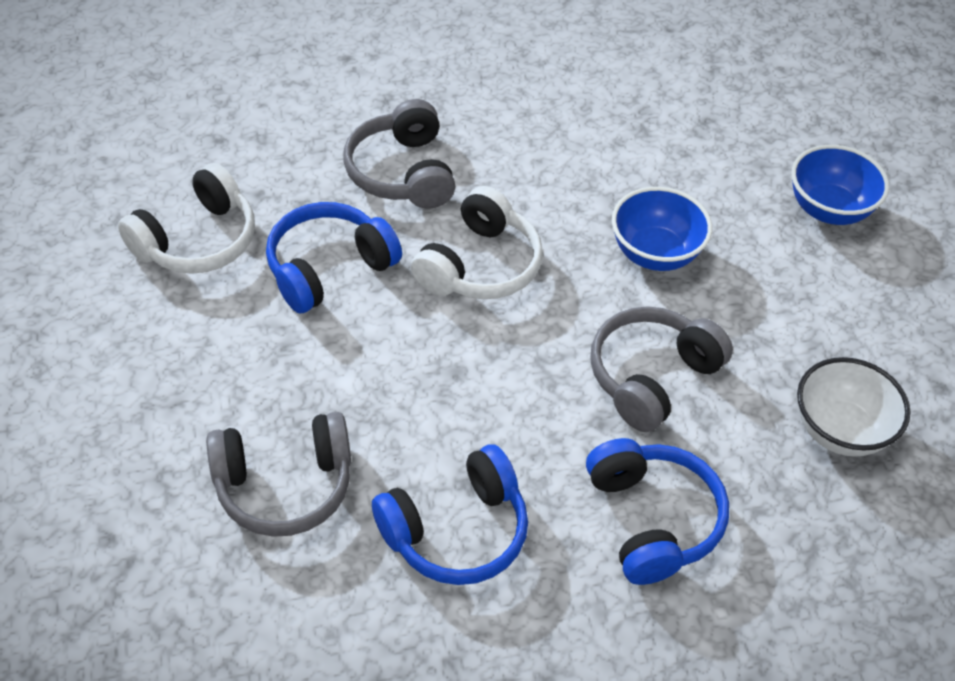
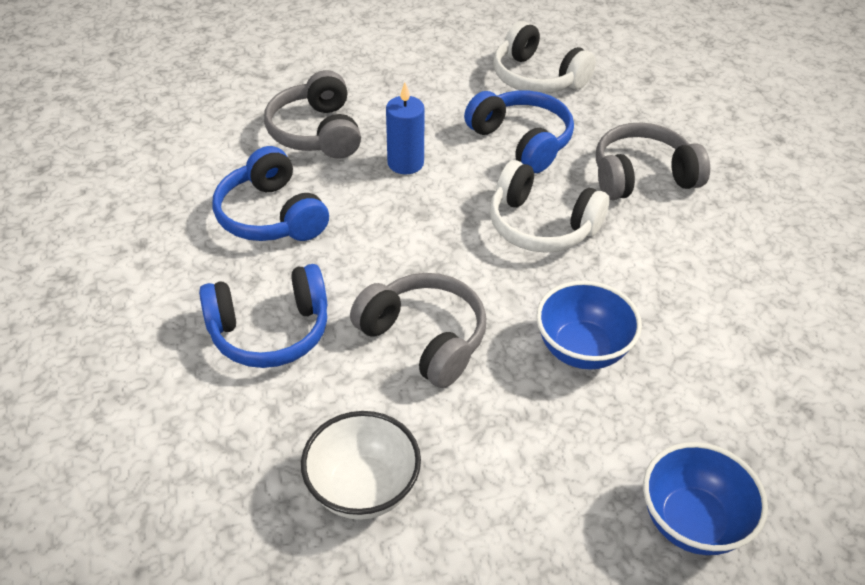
camera: 90 degrees right, 5 degrees down
none -> blue candle [386,83,425,174]

